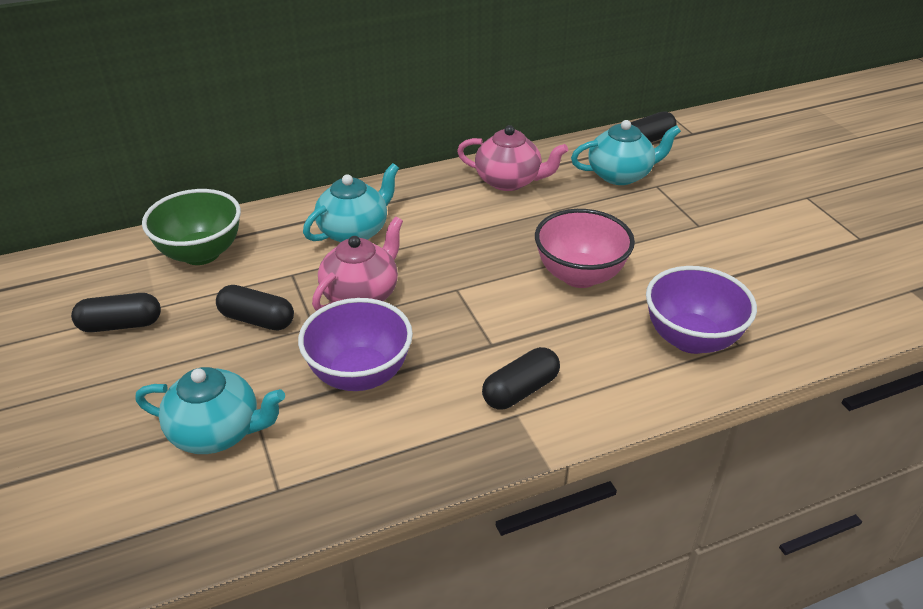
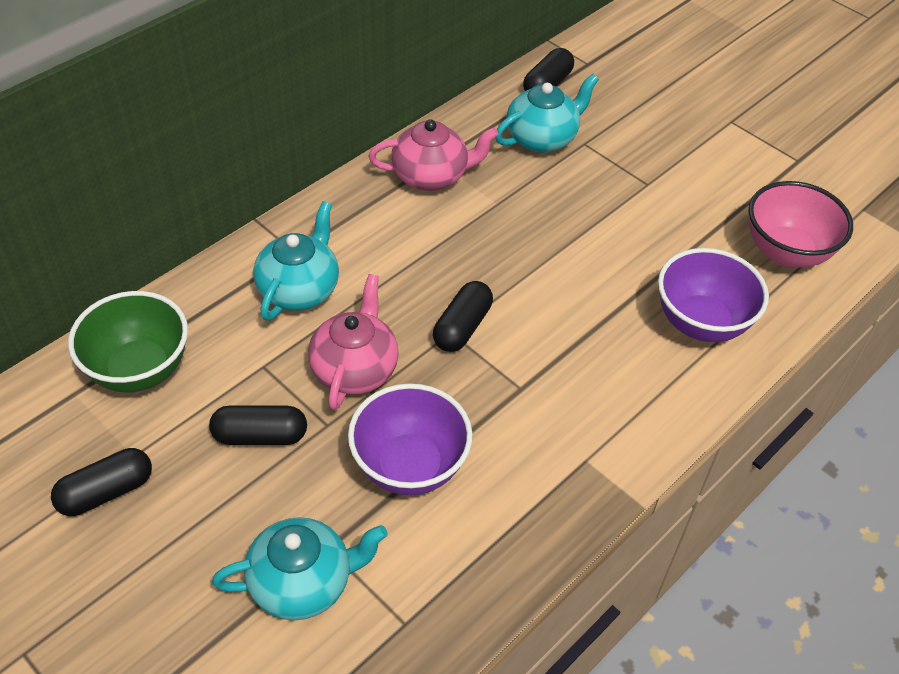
camera: 25 degrees left, 10 degrees up
black capsule [482,347,560,410] -> black capsule moved to [433,281,493,352]
pink bowl [535,209,635,288] -> pink bowl moved to [749,181,853,268]

